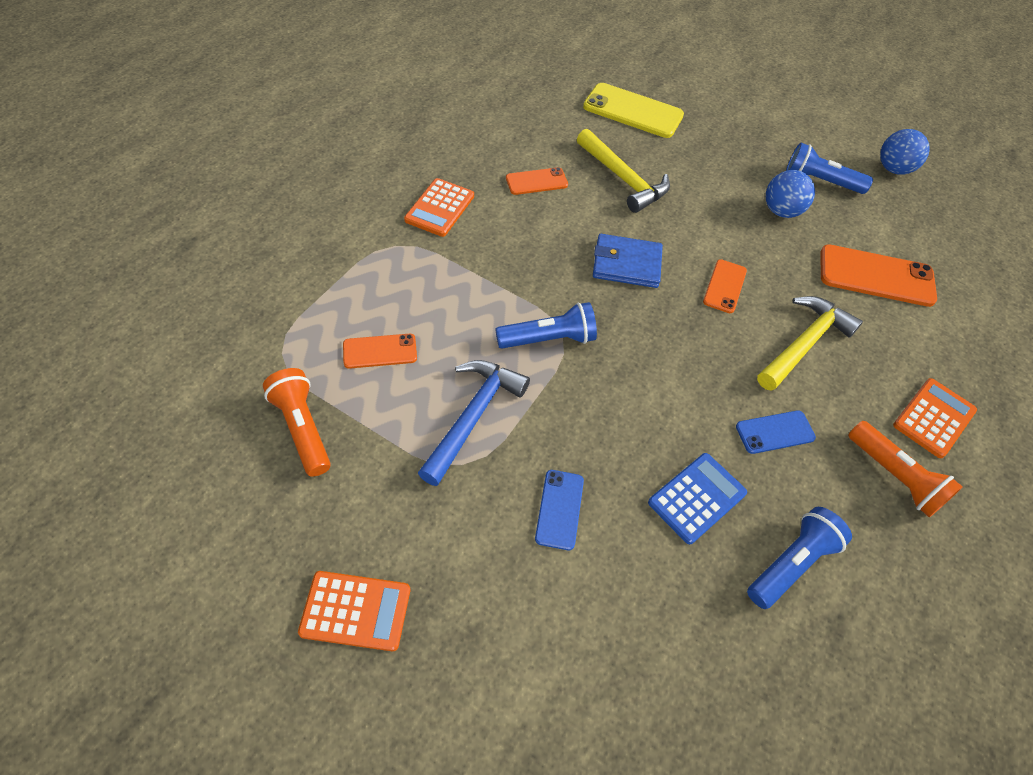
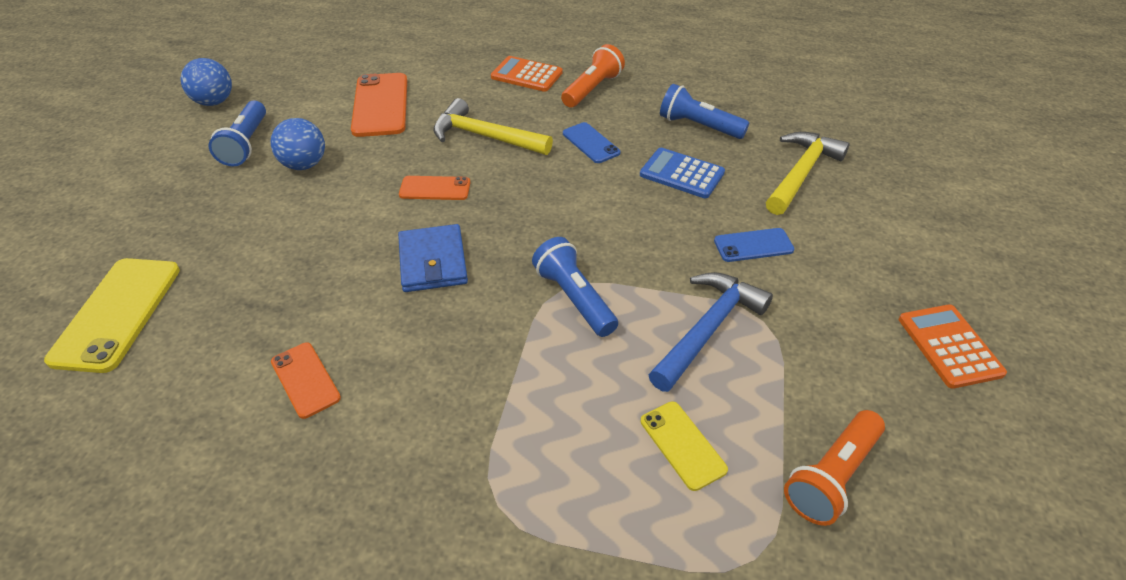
camera: 105 degrees left, 10 degrees down
orange phone [343,334,417,369] -> yellow phone [641,401,728,491]
orange calculator [404,178,474,237] -> none
blue hammer [418,360,530,486] -> blue hammer turned 120 degrees clockwise [649,272,773,392]
yellow hammer [577,129,670,213] -> yellow hammer moved to [766,132,850,215]

